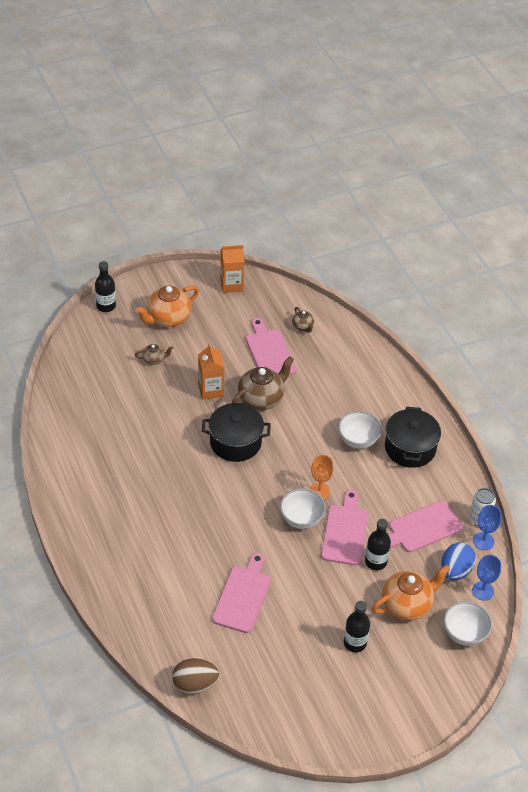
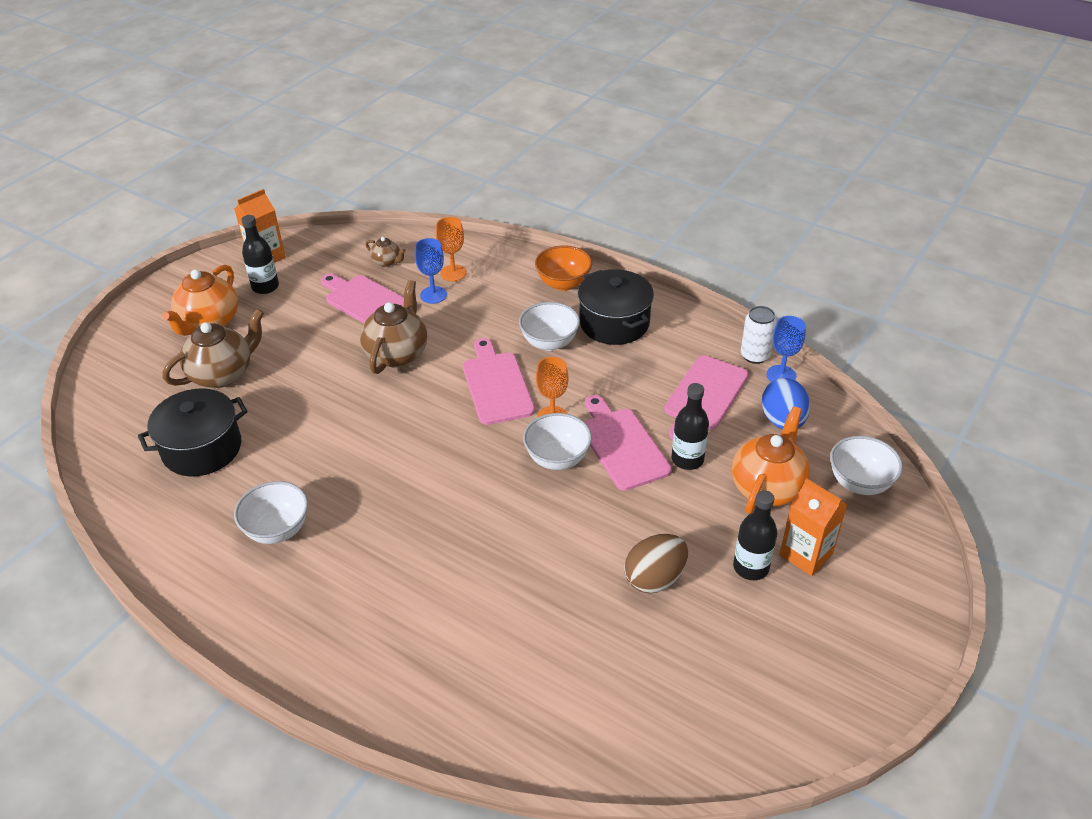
camera: 30 degrees left, 5 degrees down
black bottle [95,261,116,312] -> black bottle moved to [241,215,279,294]
brown teapot [135,344,173,365] -> brown teapot [163,309,264,388], size x2.00
brown egg [172,658,219,694] -> brown egg moved to [624,534,688,594]
orange carton [198,344,225,400] -> orange carton moved to [780,478,847,576]
black pot [202,403,271,462] -> black pot moved to [138,388,248,477]
pink cutting board [212,553,271,633] -> pink cutting board moved to [463,338,535,425]
blue goblet [472,555,501,601] -> blue goblet moved to [415,238,447,304]
none -> white bowl [234,481,308,544]
none -> orange goblet [436,217,467,281]
none -> orange bowl [535,245,592,291]

